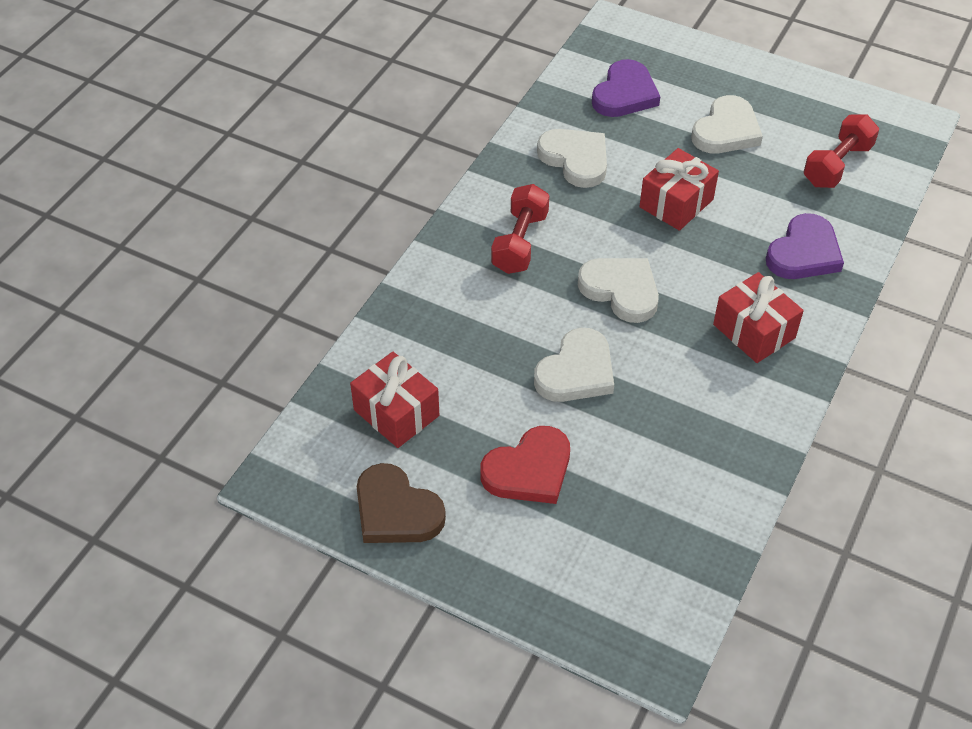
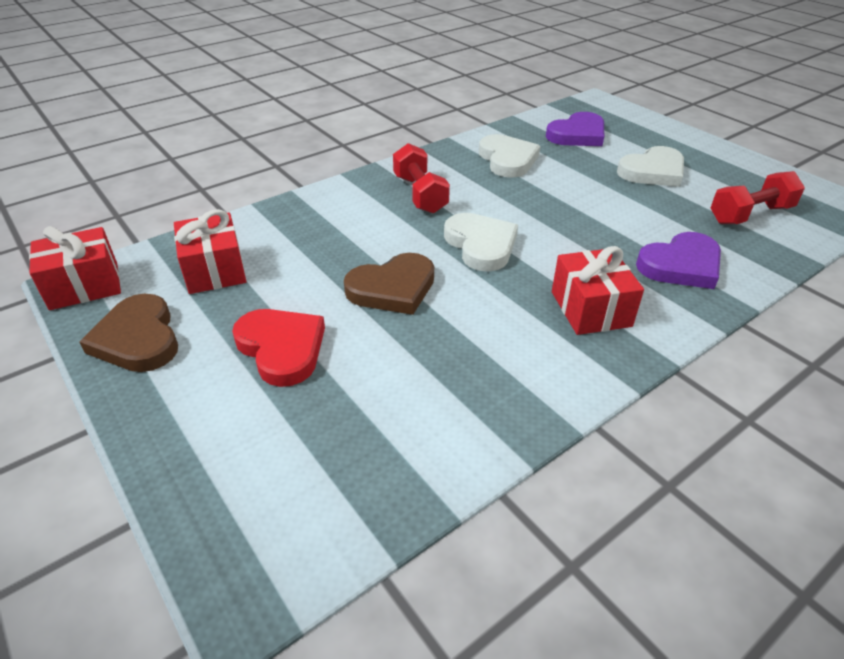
camera: 25 degrees right, 10 degrees down
red heart [480,426,570,504] -> red heart turned 120 degrees counterclockwise [232,309,325,387]
red dumbbell [491,184,549,274] -> red dumbbell turned 60 degrees counterclockwise [393,143,450,214]
white heart [534,328,614,402] -> brown heart [344,253,434,315]
red gift [639,148,719,231] -> red gift moved to [29,226,121,310]

